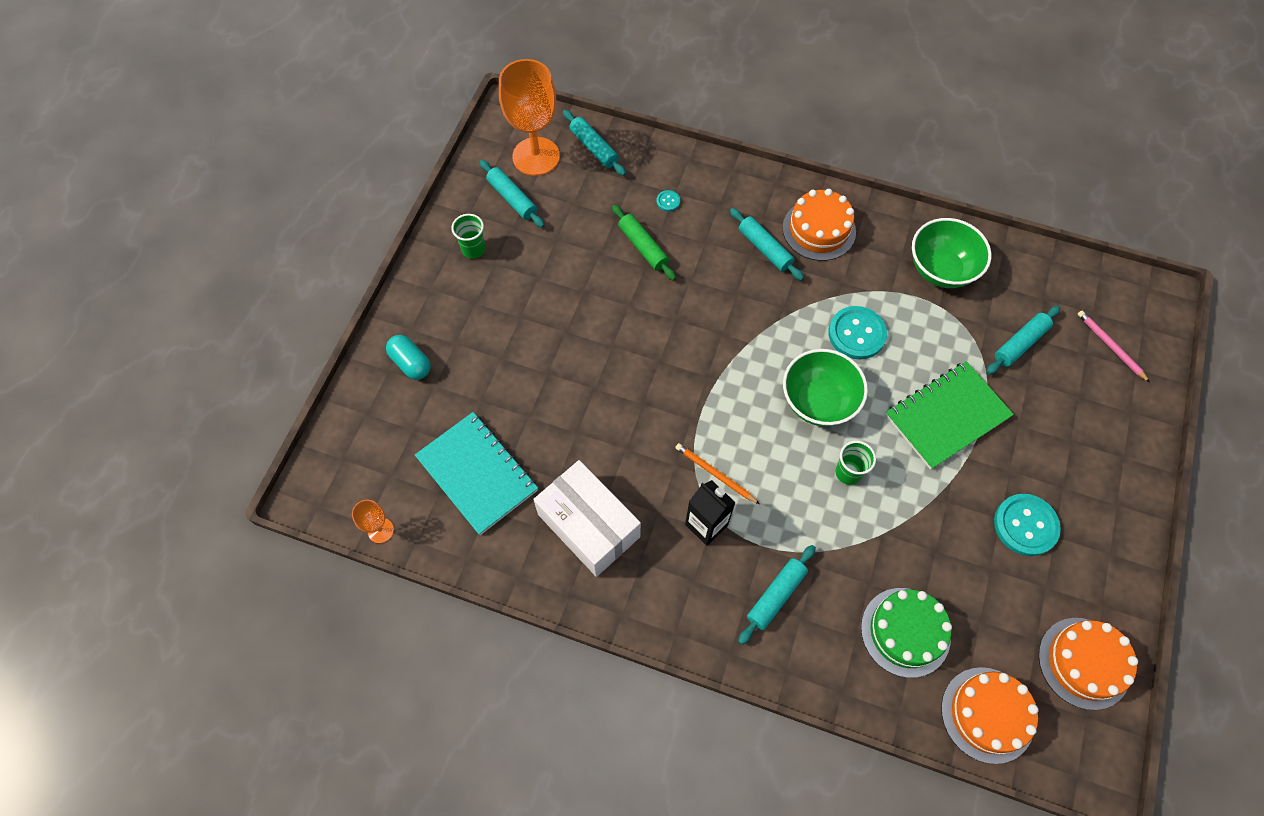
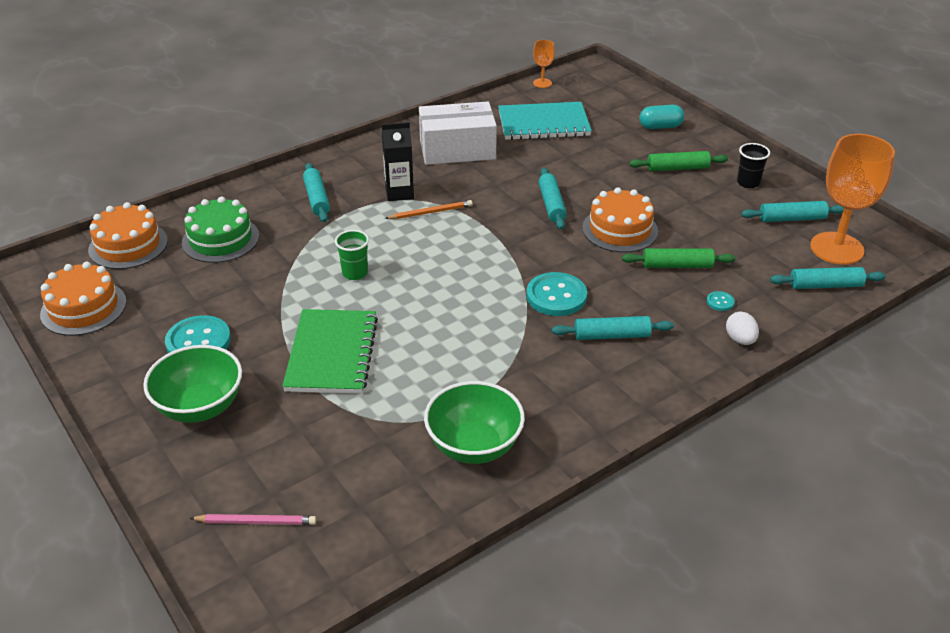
camera: 125 degrees right, 25 degrees down
green cup [451,214,485,259] -> black cup [737,143,770,188]
orange cake [783,189,856,261] -> orange cake moved to [582,187,658,253]
green bowl [783,349,868,426] -> green bowl moved to [143,345,242,423]
turquoise button [828,306,887,359] -> turquoise button moved to [527,272,587,316]
turquoise rolling pin [986,306,1060,374] -> turquoise rolling pin moved to [538,168,567,230]
none -> green rolling pin [629,151,728,171]
none -> white egg [726,312,759,345]

